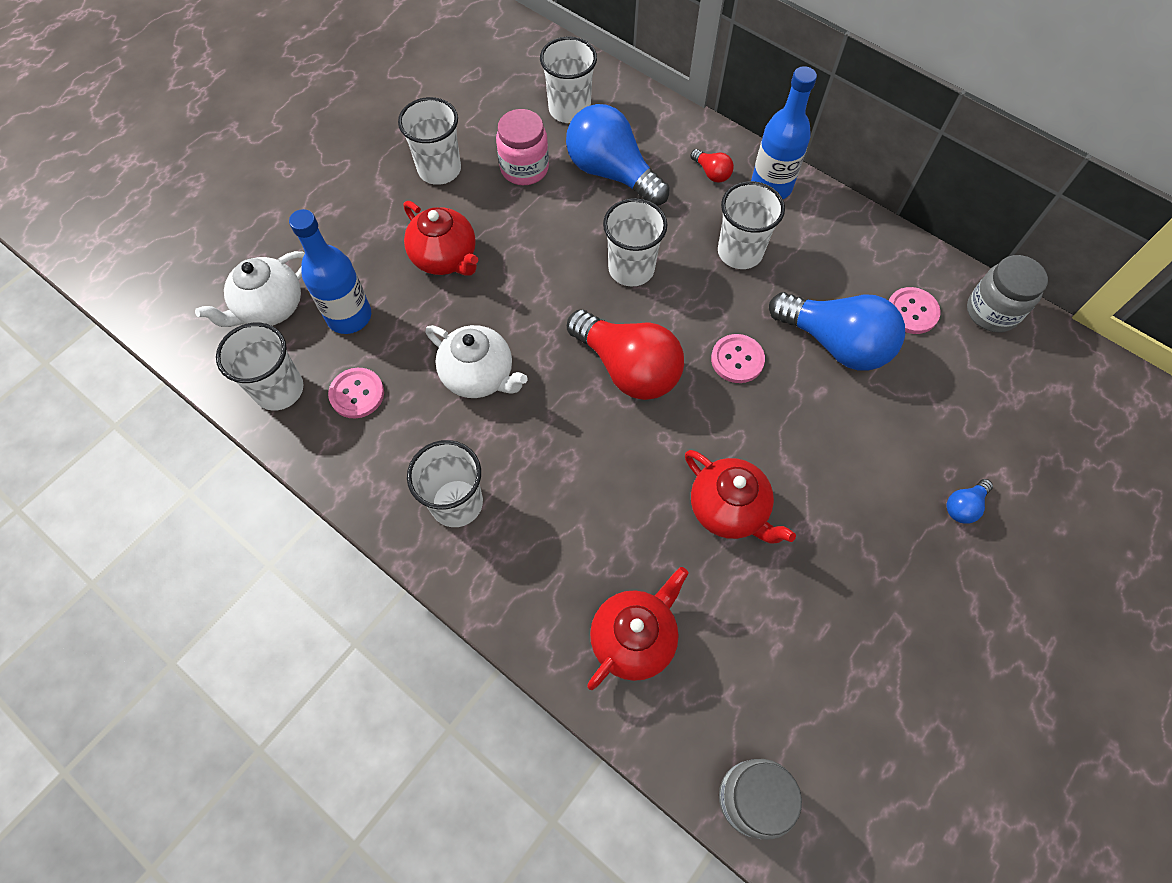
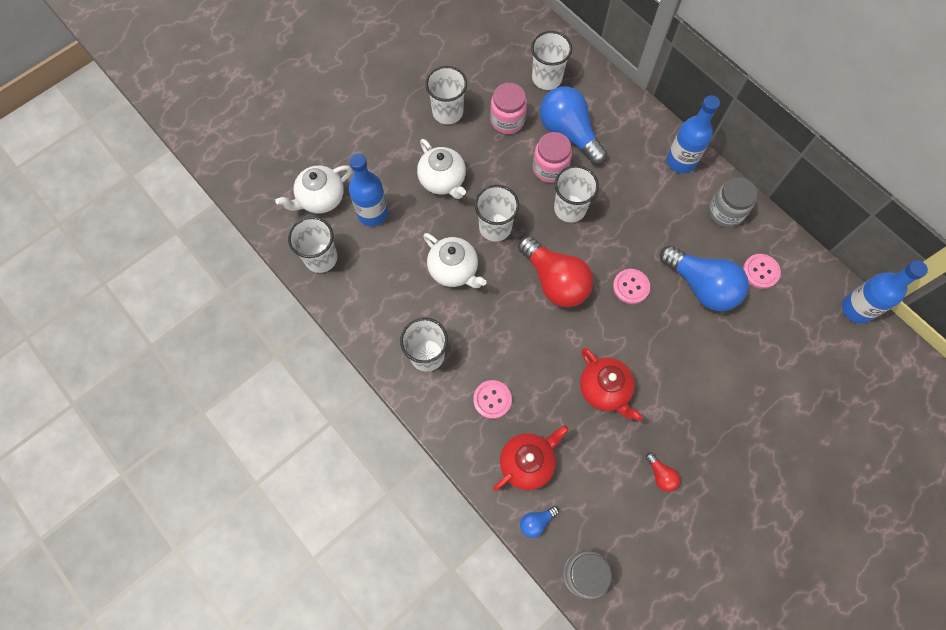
camera: 10 degrees right, 5 degrees up
pink button [328,368,384,418] -> pink button moved to [473,380,512,419]
red teapot [403,201,478,276] -> white teapot [417,139,466,199]
red light bulb [690,149,734,182] -> red light bulb moved to [646,453,680,492]
white cup [718,181,785,269] -> white cup moved to [475,185,519,242]
blue light bulb [947,479,993,524] -> blue light bulb moved to [520,506,559,538]
grey jar [967,255,1048,333] -> grey jar moved to [709,177,757,228]
none -> pink jar [533,132,572,183]
none -> blue bottle [842,260,928,324]

